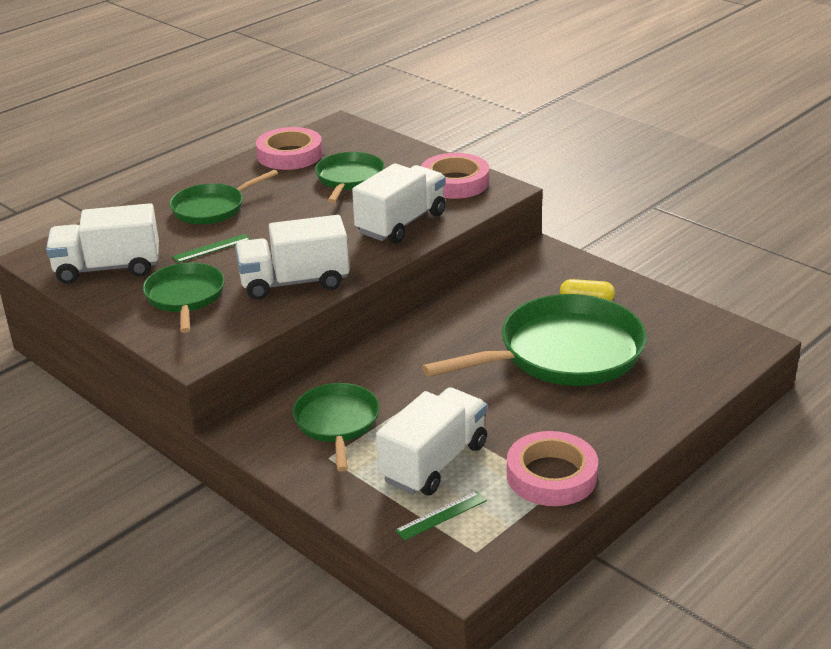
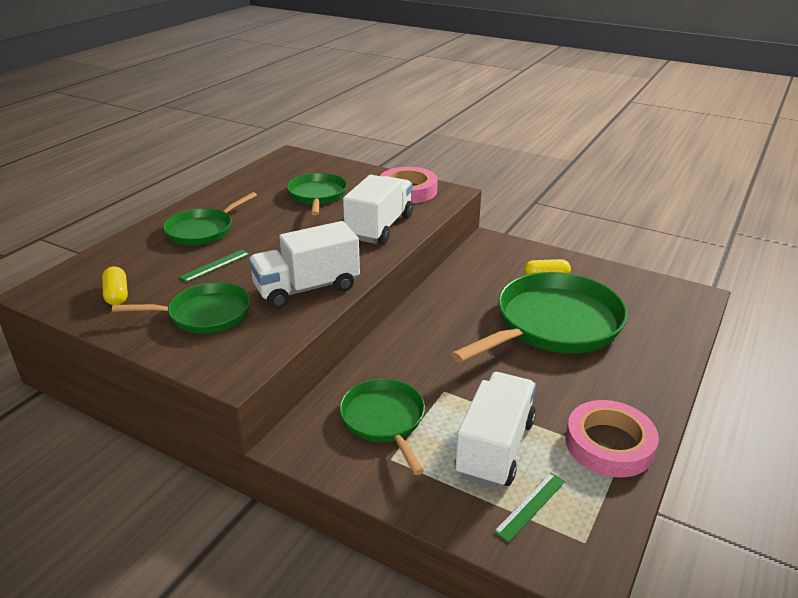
camera: 15 degrees left, 0 degrees up
white truck [46,203,159,284] -> yellow capsule [102,266,128,305]
green pan [143,263,225,333] -> green pan turned 105 degrees clockwise [112,282,250,334]
pink tape [256,127,323,170] -> none

